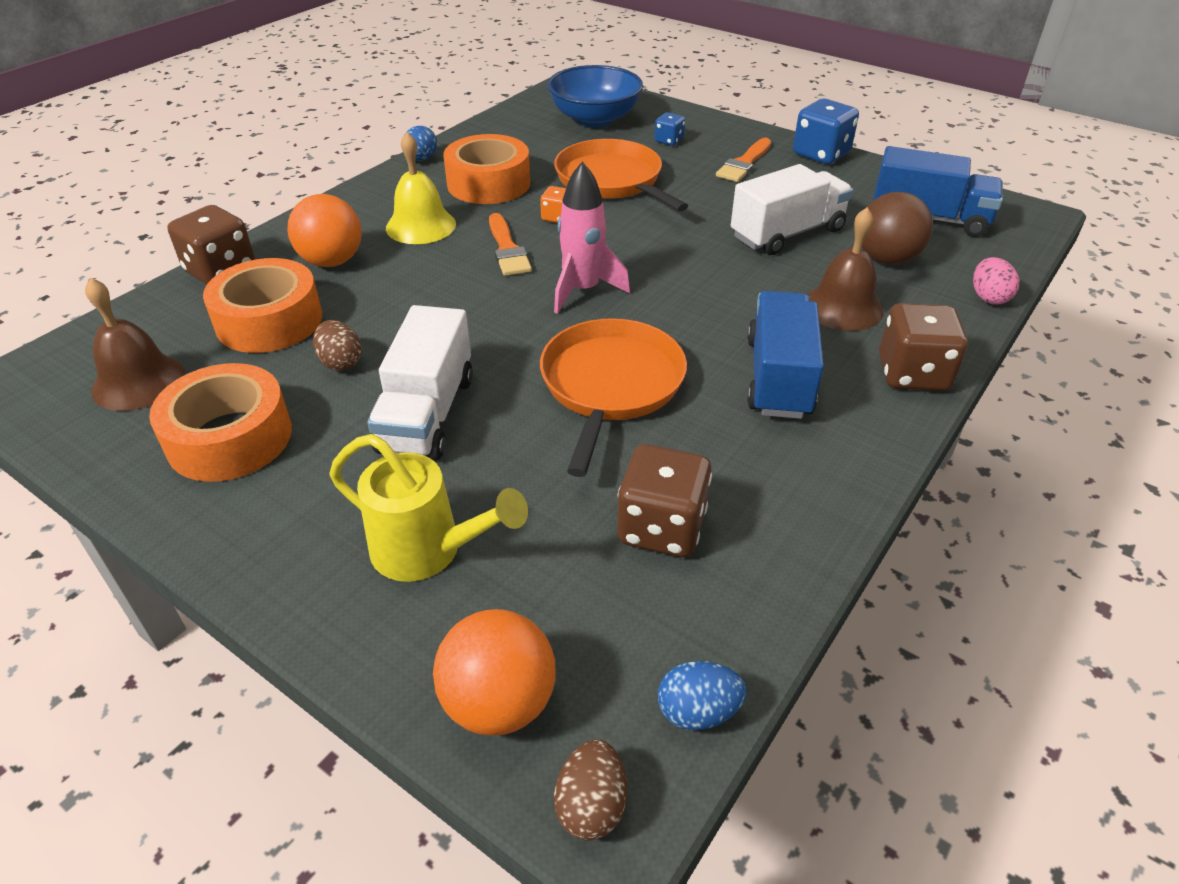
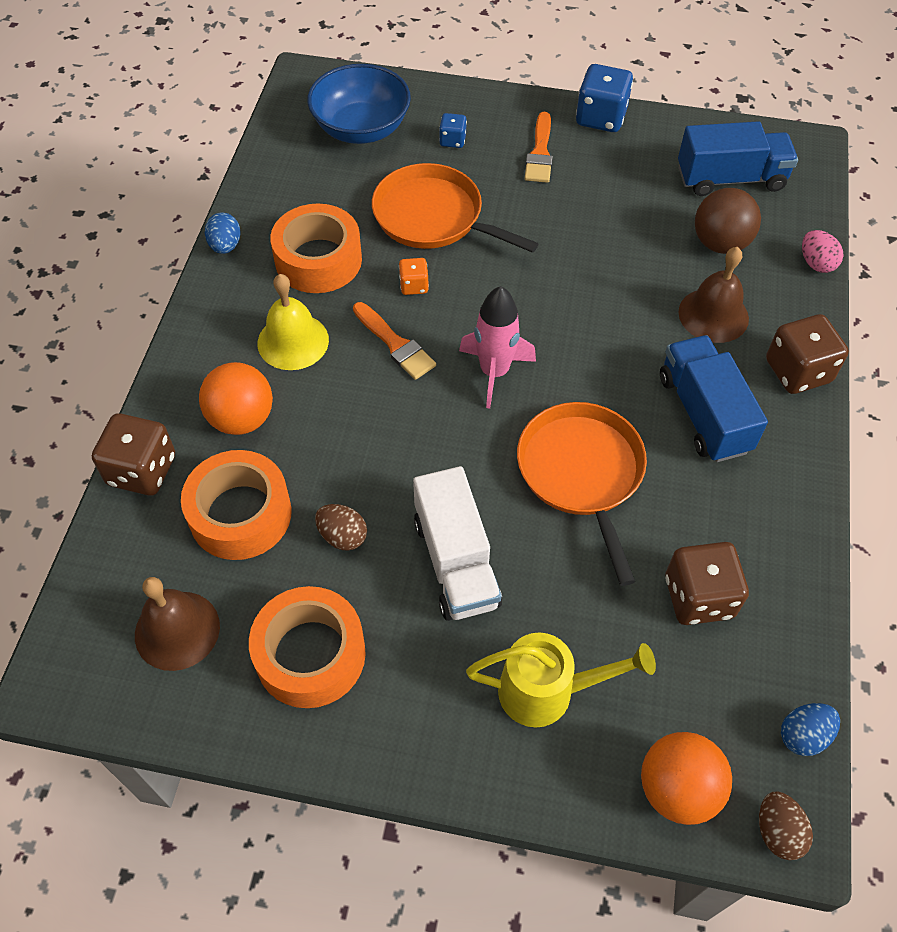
camera: 25 degrees left, 15 degrees up
white truck [731,164,853,255] -> none

